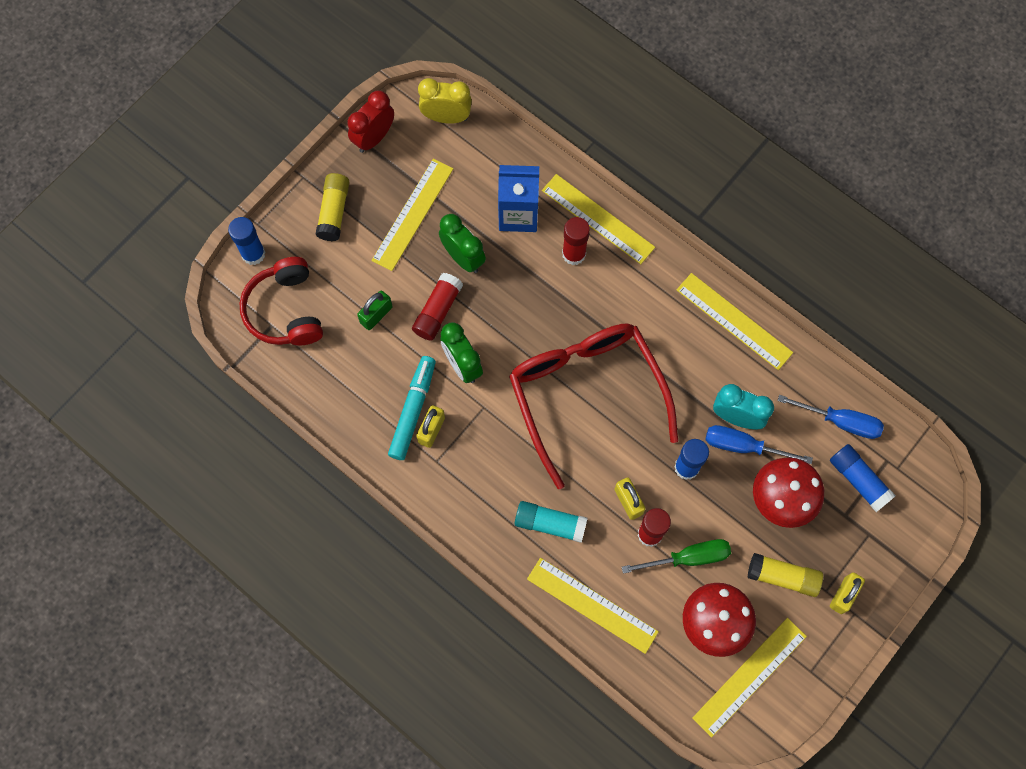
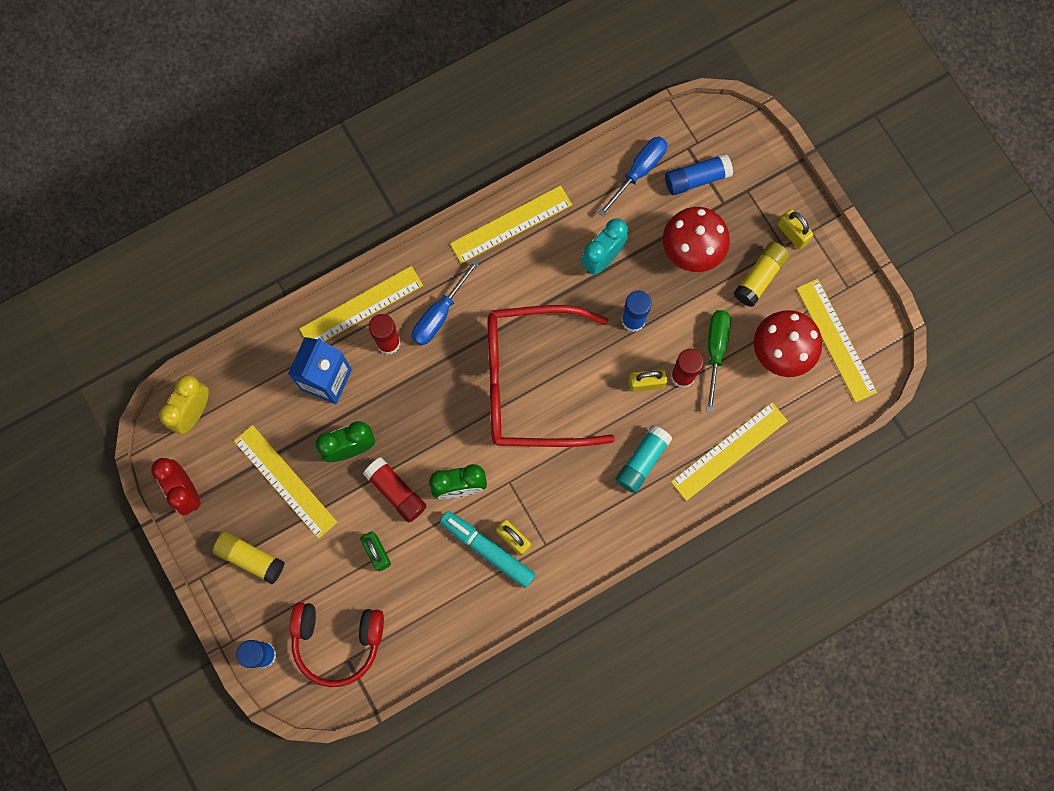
camera: 70 degrees left, 5 degrees up
blue screwdriver [705,425,813,464] -> blue screwdriver moved to [412,259,480,346]

